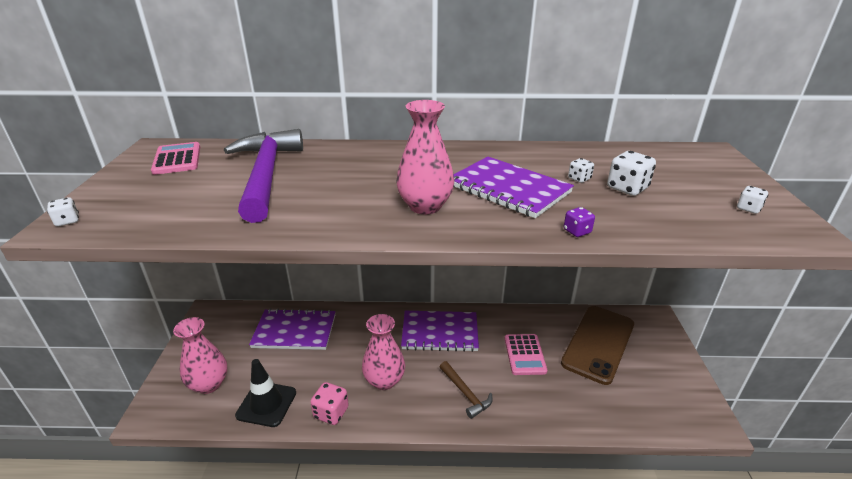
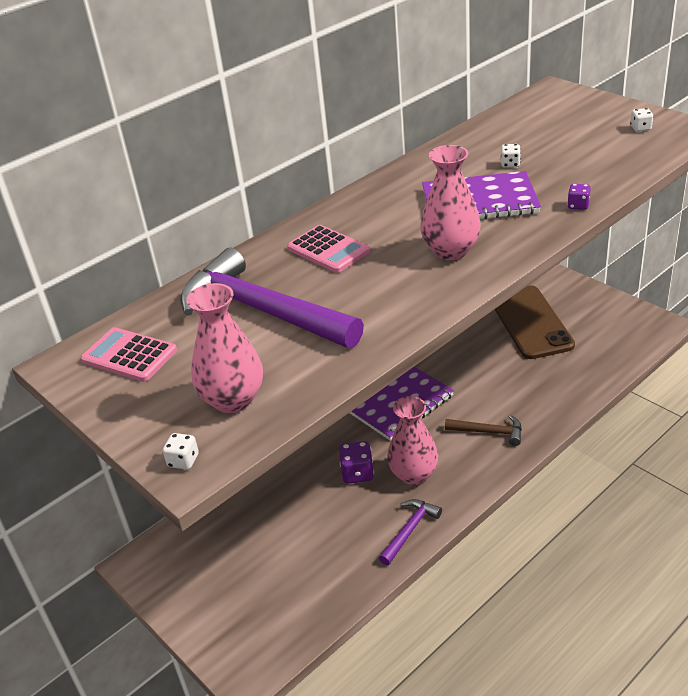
camera: 40 degrees left, 5 degrees up
pink vase [173,317,227,394] -> pink vase moved to [186,283,263,413]
black traffic cone [235,359,296,427] -> none
purple notebook [249,308,336,350] -> none
pink dice [310,382,349,425] -> purple hammer [379,499,442,566]
pink calculator [505,334,548,375] -> pink calculator moved to [287,225,370,273]
white dice [607,151,656,196] -> none
none -> purple dice [339,441,374,484]

